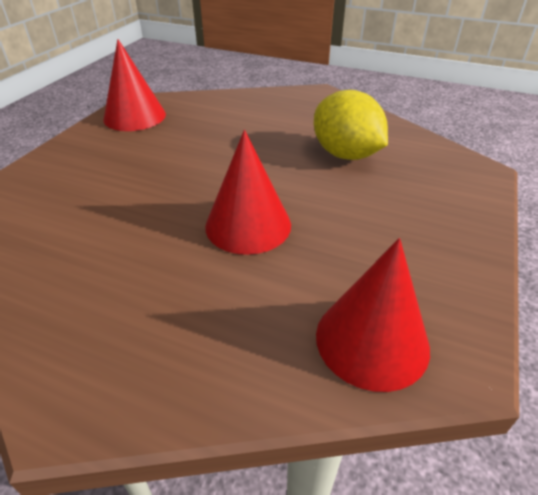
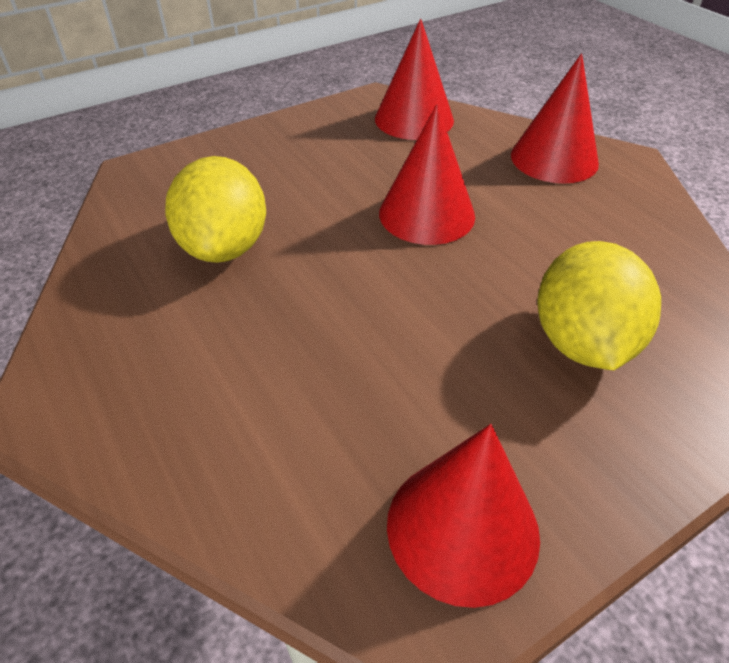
camera: 145 degrees left, 5 degrees up
none -> red cone [511,53,599,184]
none -> yellow lemon [537,241,661,370]

